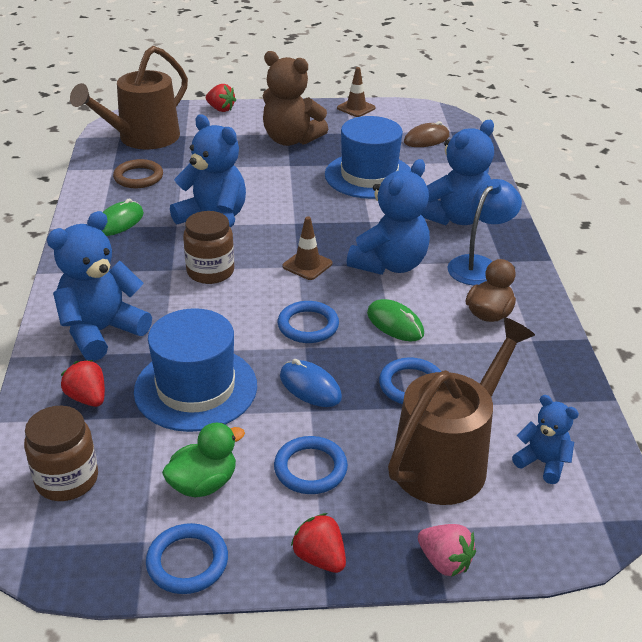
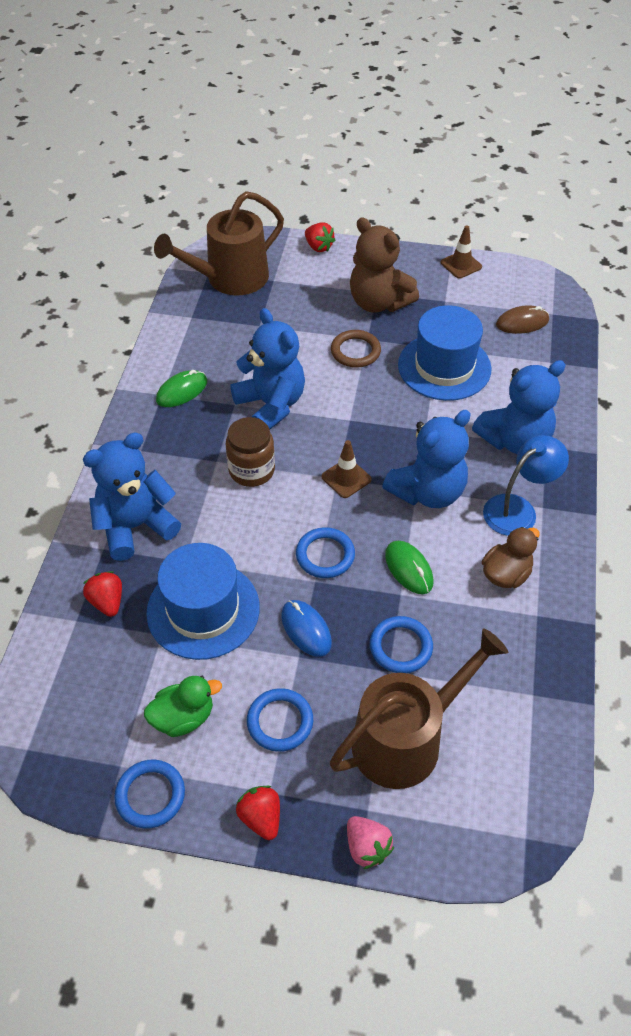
camera: 15 degrees right, 15 degrees up
brown jar [24,406,98,501] -> none
brown ring [113,159,163,188] -> brown ring moved to [331,330,381,368]
blue teddy bear [512,395,579,484] -> none

